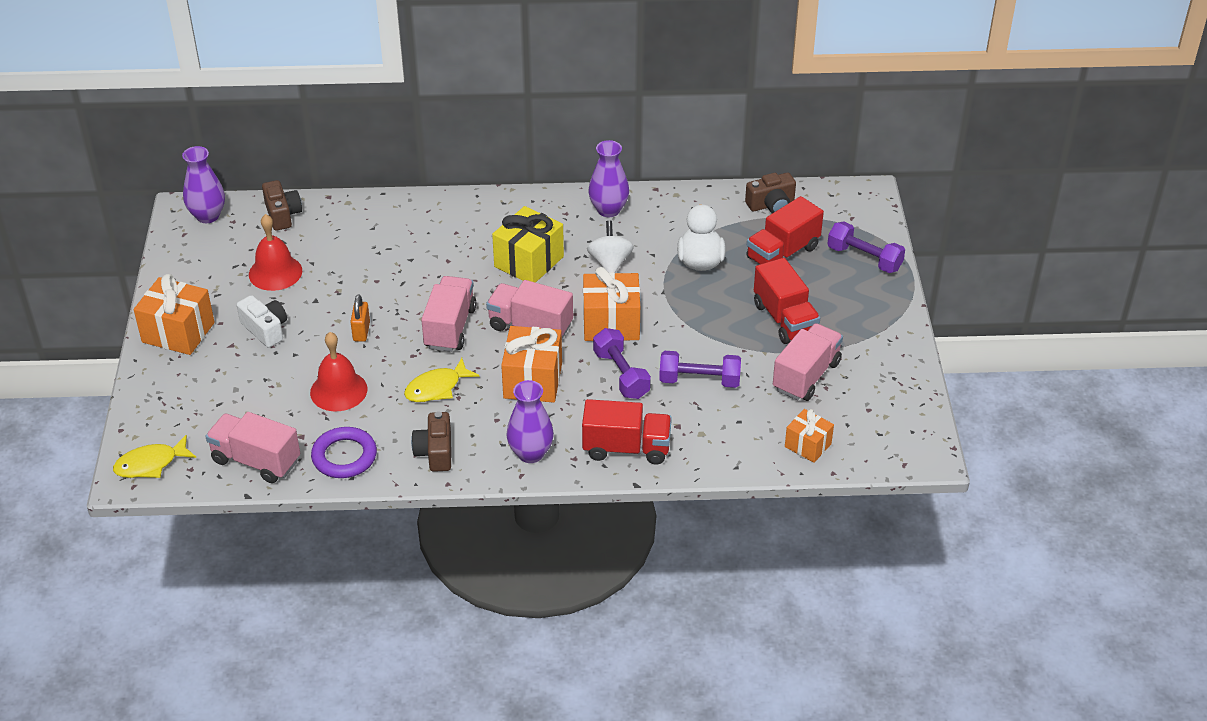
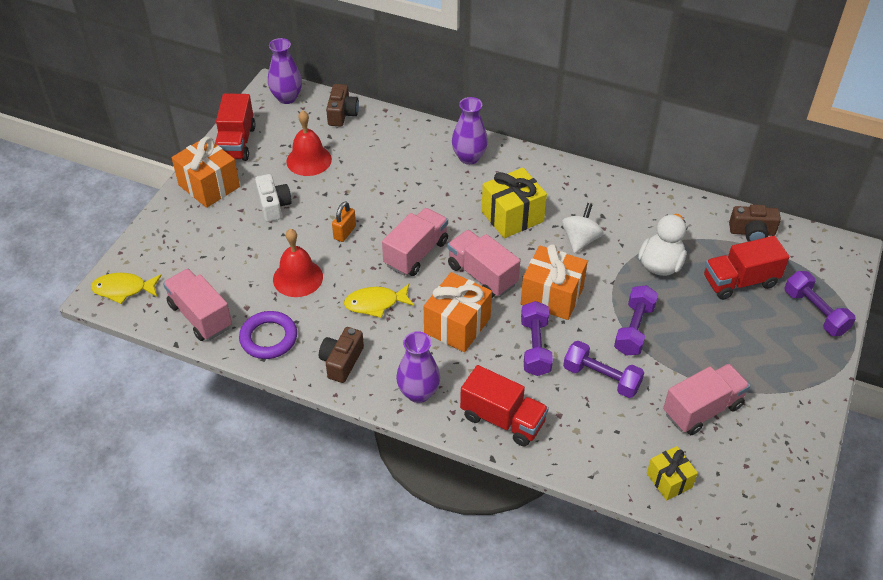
camera: 25 degrees right, 5 degrees up
purple vase [589,140,629,217] -> purple vase moved to [452,97,488,165]
red truck [754,258,820,344] -> red truck moved to [215,93,255,161]
orange gift [785,409,834,463] -> yellow gift [647,446,698,500]
none -> purple dumbbell [614,285,658,355]

